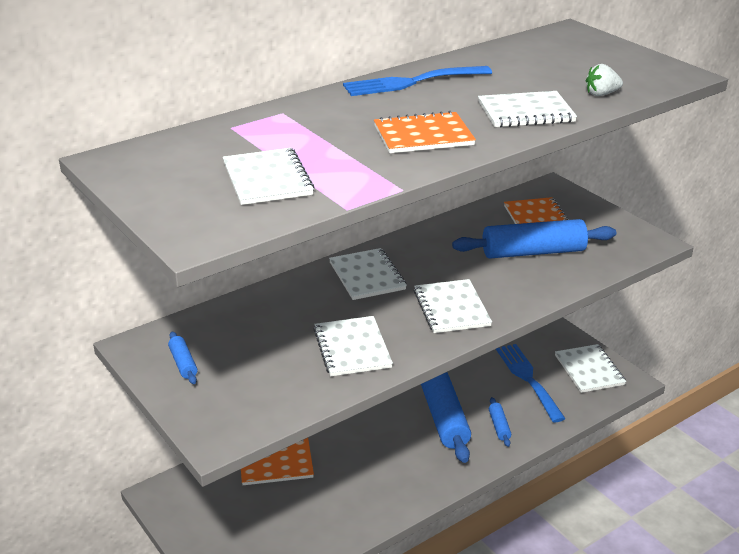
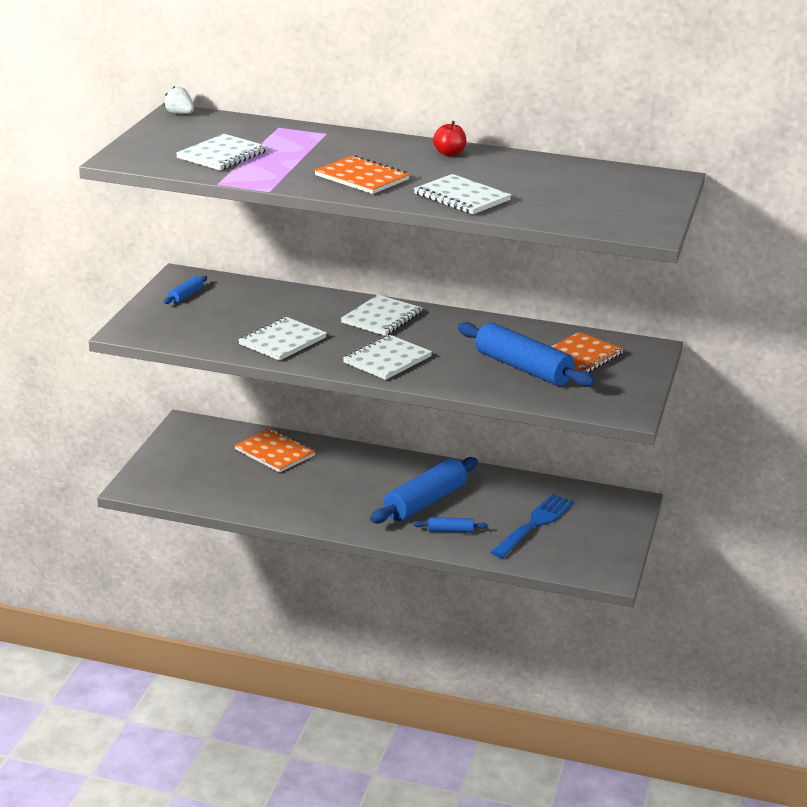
camera: 50 degrees right, 5 degrees down
blue fork [343,66,492,96] -> red apple [433,121,466,156]
blue rolling pin [489,397,511,447] -> blue rolling pin turned 45 degrees clockwise [414,517,488,533]
white notebook [555,344,626,393] -> none
white strawberry [586,64,623,96] -> white strawberry moved to [164,86,194,114]

